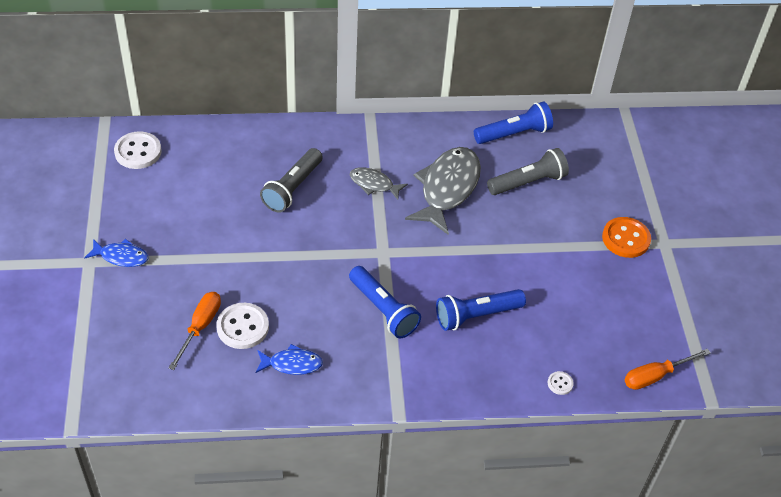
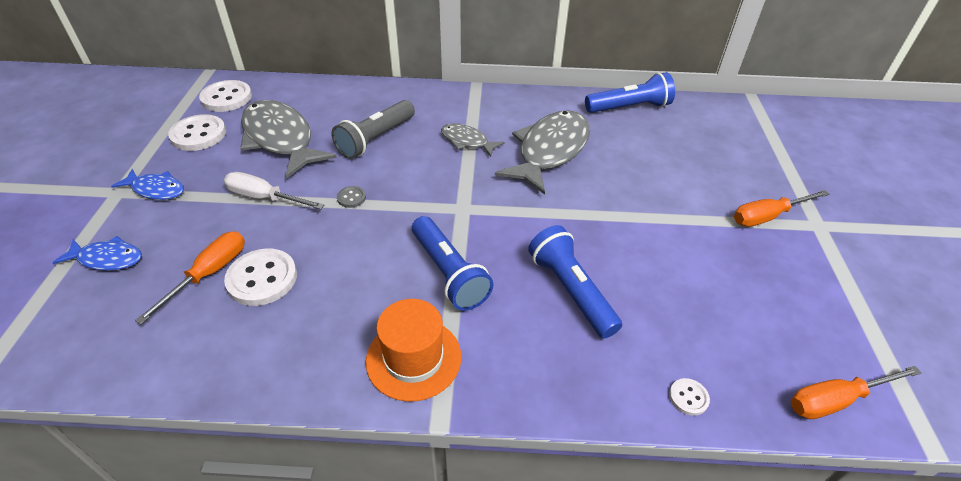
camera: 10 degrees right, 5 degrees down
blue fish [256,344,323,375] -> blue fish moved to [52,236,142,271]
blue flashlight [436,289,526,331] -> blue flashlight turned 75 degrees clockwise [528,225,622,338]
grey flashlight [487,148,569,195] -> none
orange button [602,217,651,258] -> orange screwdriver [734,190,829,227]
none -> white button [168,114,226,151]
none -> white screwdriver [224,172,324,210]
none -> grey fish [240,100,337,179]
none -> grey button [337,186,366,208]
none -> orange hat [366,299,461,402]

